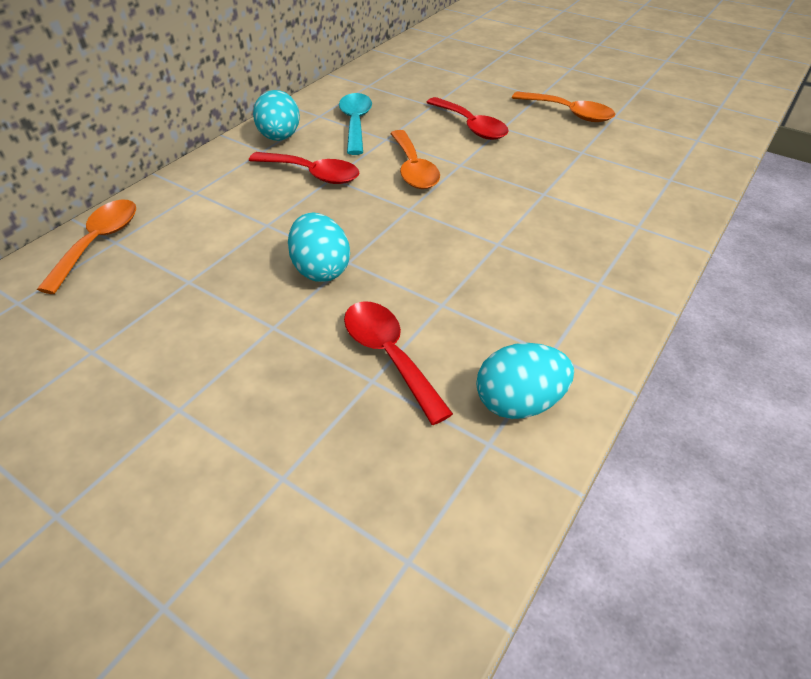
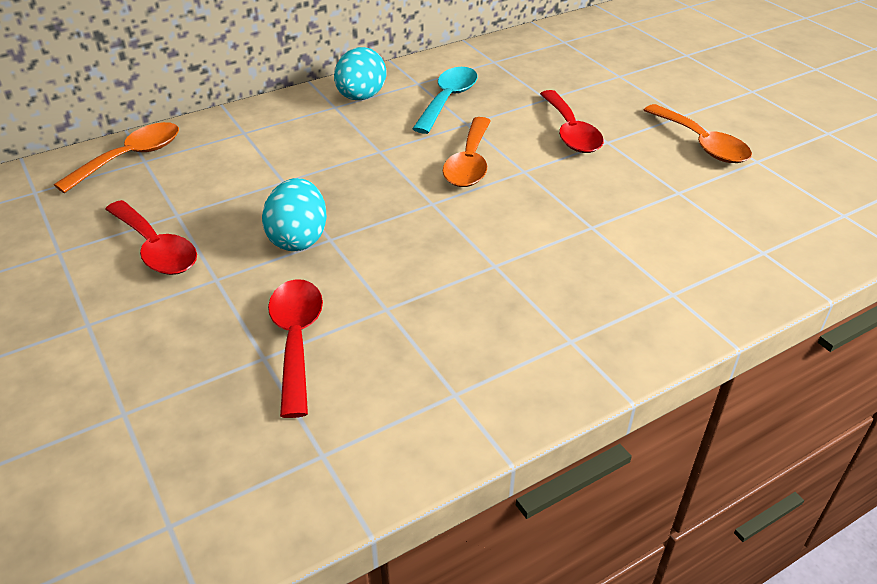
camera: 25 degrees right, 5 degrees down
red spoon [249,152,359,184] -> red spoon moved to [105,200,197,275]
turquoise egg [476,343,574,419] -> none

